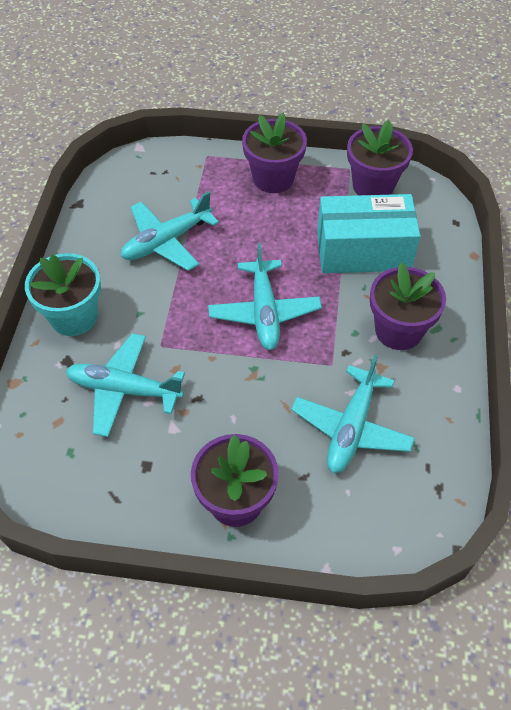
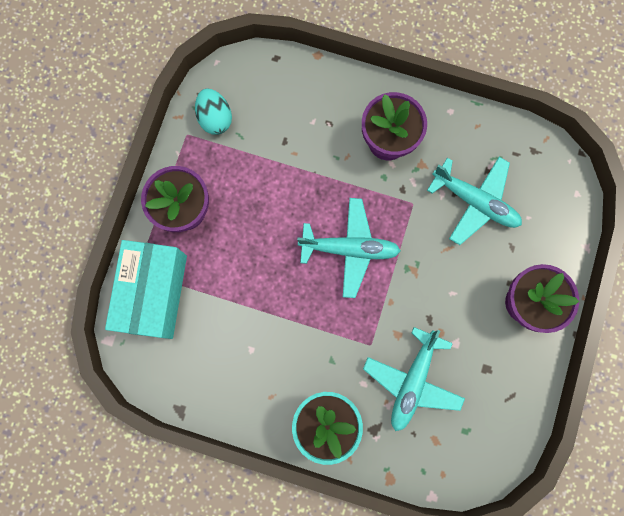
camera: 80 degrees left, 25 degrees up
turquoise plane [121,191,219,271] -> none
turquoise box [317,194,420,273] -> turquoise box moved to [105,240,187,339]
purple flower pot [347,120,413,195] -> turquoise egg [195,88,232,135]

